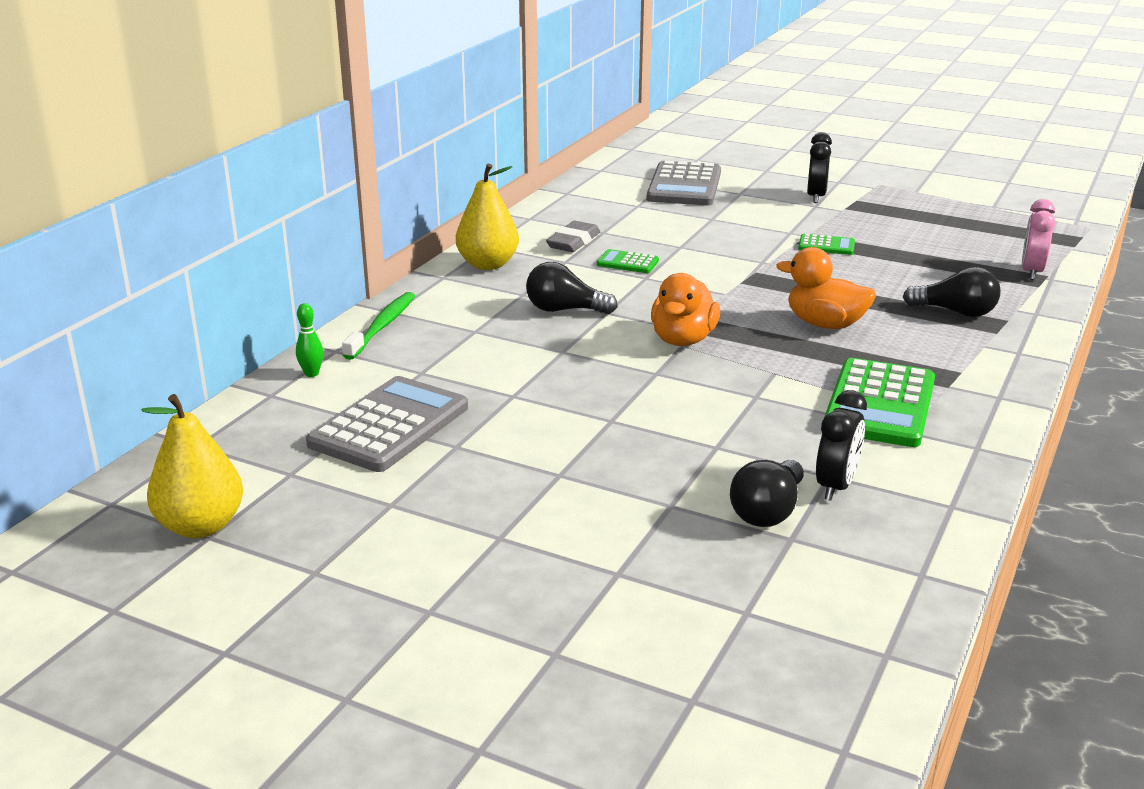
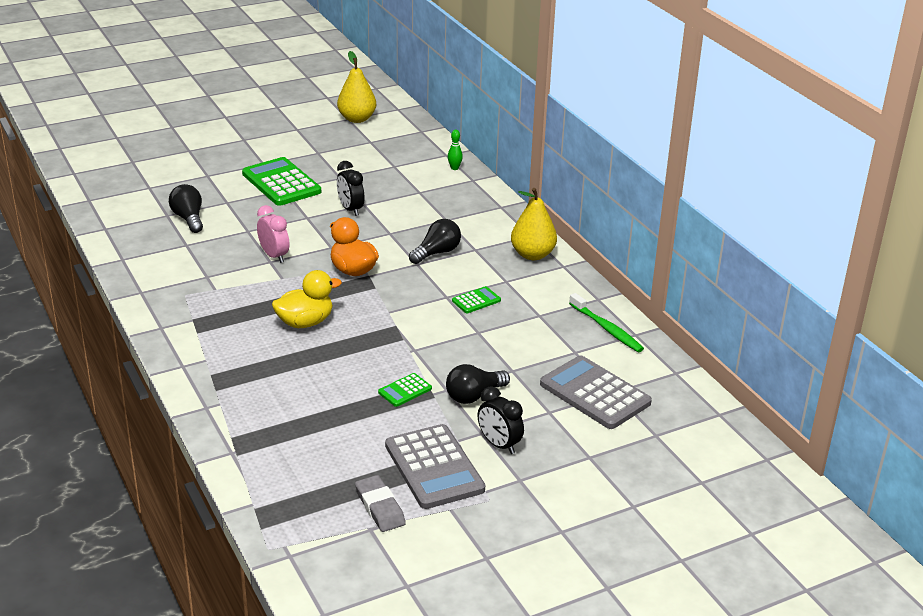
camera: 125 degrees right, 5 degrees up
grey calculator [306,376,468,472] -> grey calculator moved to [385,424,485,509]
green toothbrush [342,292,415,360] -> green toothbrush moved to [569,293,644,352]
grey eraser [546,221,600,252] -> grey eraser moved to [355,475,406,532]
orange duck [776,247,876,329] -> yellow duck [272,270,342,328]
black clock [816,390,867,501] -> black clock moved to [337,161,365,216]
green calculator [824,358,935,447] -> green calculator moved to [242,157,321,206]
black light bulb [903,267,1000,317] -> black light bulb moved to [446,364,510,404]
pink clock [1022,199,1055,280] -> pink clock moved to [257,205,289,263]

